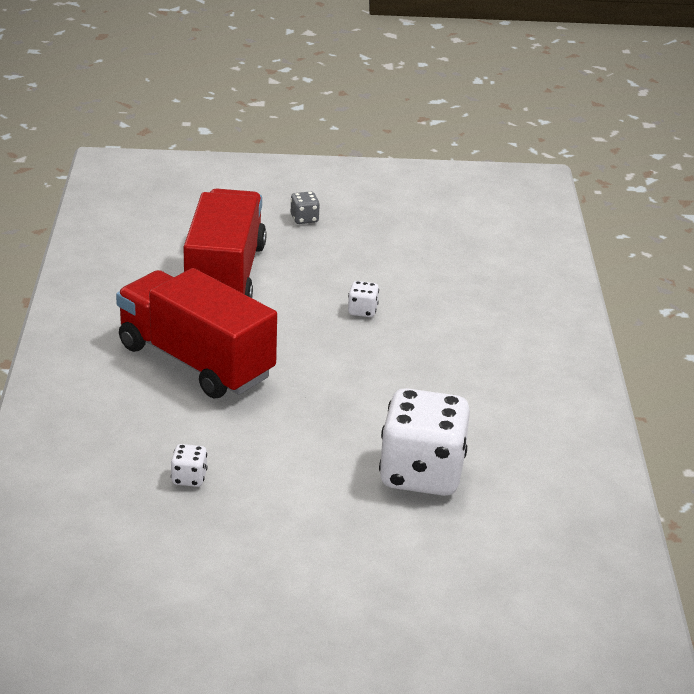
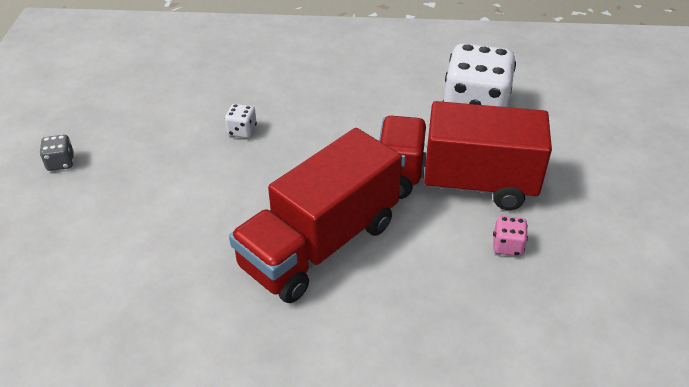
camera: 85 degrees left, 10 degrees up
white dice [171,444,207,487] -> pink dice [493,216,528,256]
red truck [184,189,267,298] -> red truck moved to [379,101,552,210]

